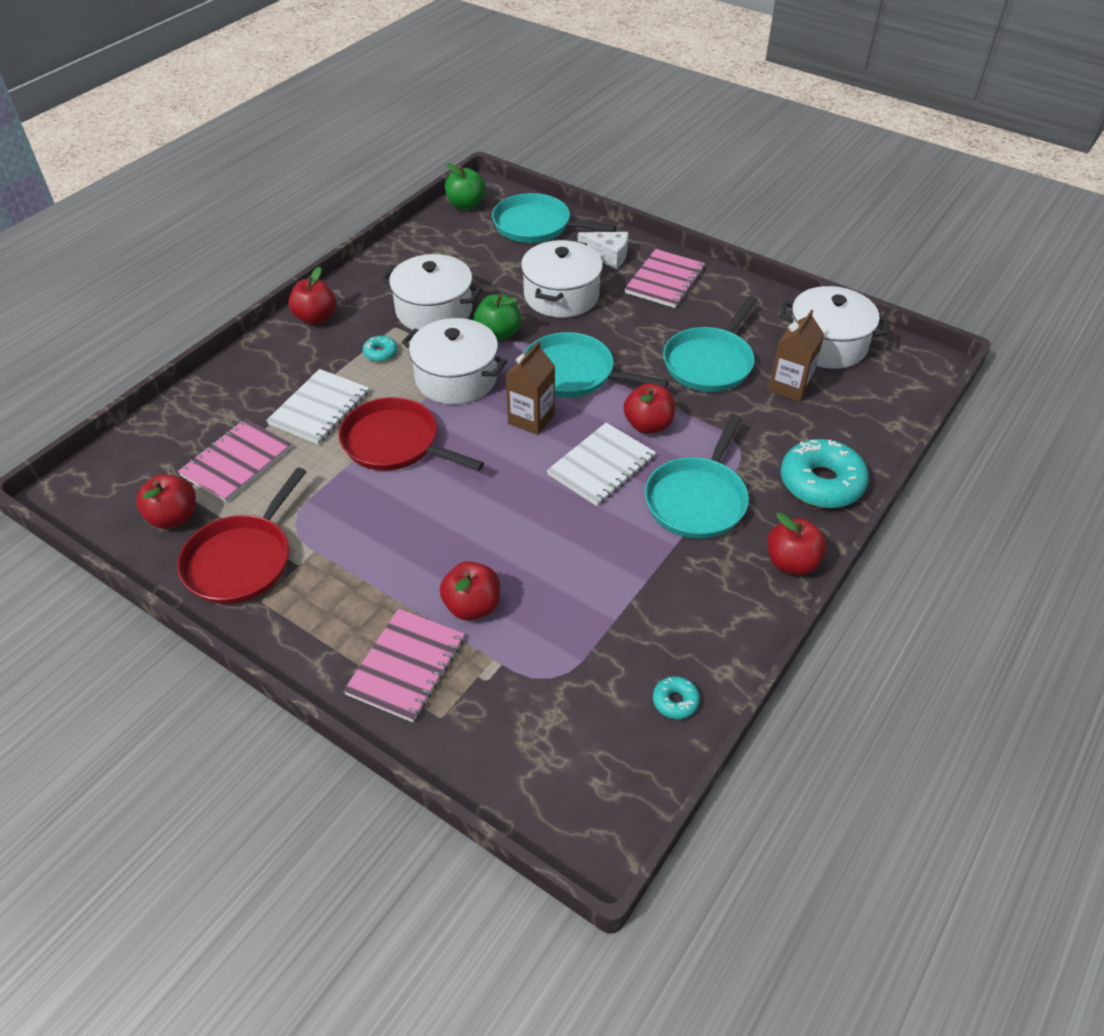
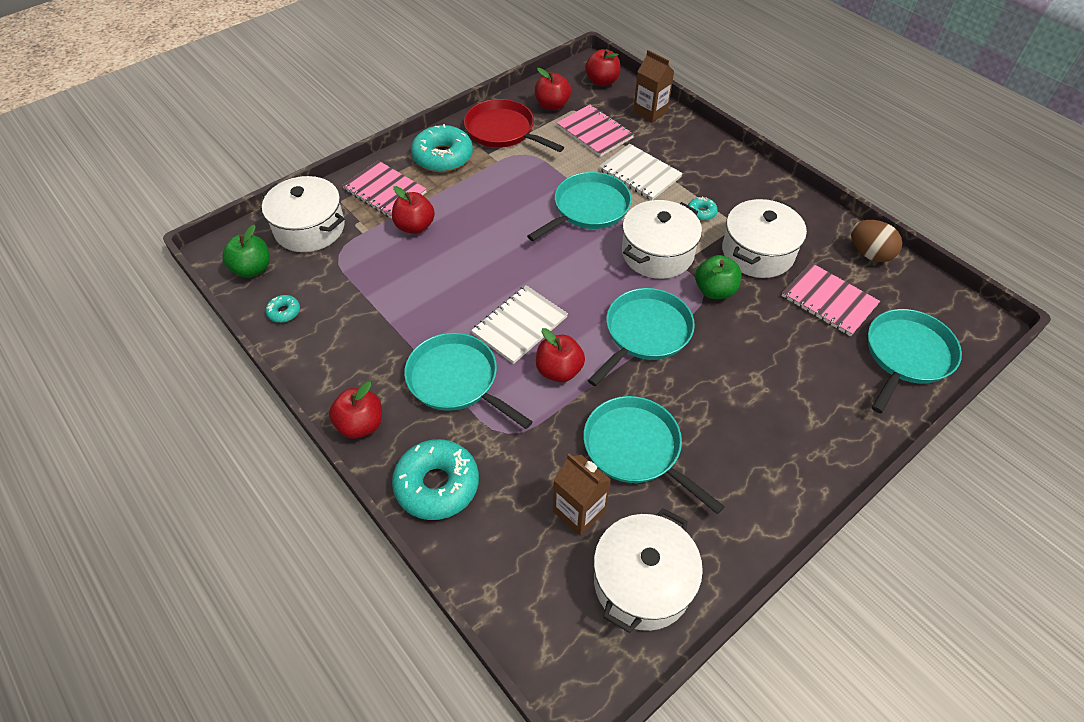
camera: 105 degrees right, 5 degrees up
red apple [288,267,336,325] -> red apple moved to [585,49,620,86]
red pan [339,397,484,471] -> turquoise pan [527,172,632,241]
green apple [445,163,486,210] -> green apple moved to [222,225,270,278]
brown carton [505,341,555,435] -> brown carton moved to [633,50,674,123]
white pot [521,240,603,318] -> white pot moved to [262,176,345,252]
white notebook [547,423,656,506] -> white notebook turned 75 degrees clockwise [471,285,568,364]
white cheese [578,232,628,269] -> none
pink notebook [625,249,705,308] -> pink notebook moved to [782,263,880,336]
none -> turquoise donut [411,124,473,172]
none -> brown egg [851,220,902,262]

